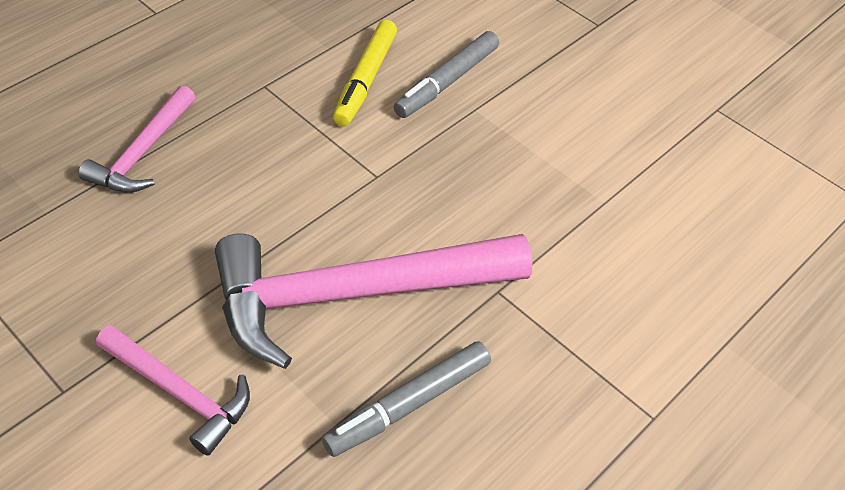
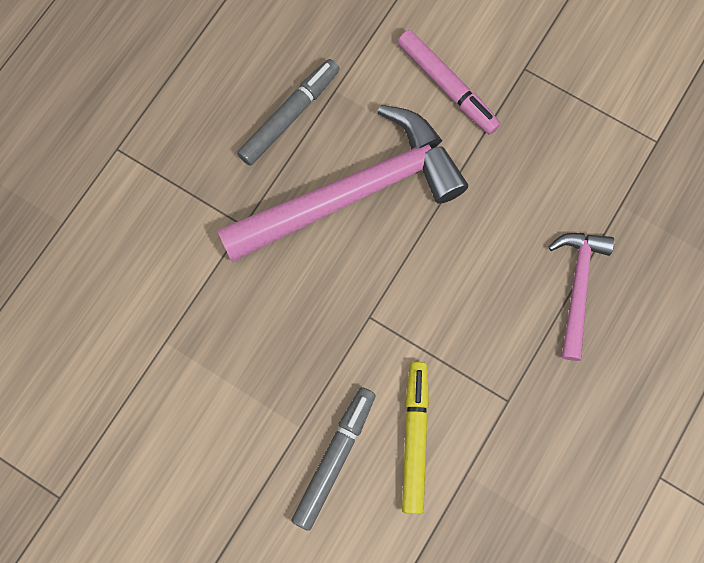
camera: 170 degrees right, 25 degrees up
pink hammer [96,325,250,456] -> pink marker [398,30,501,135]

